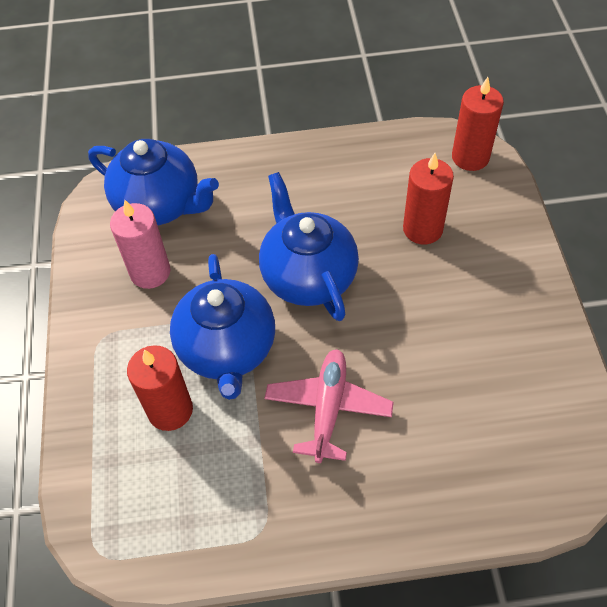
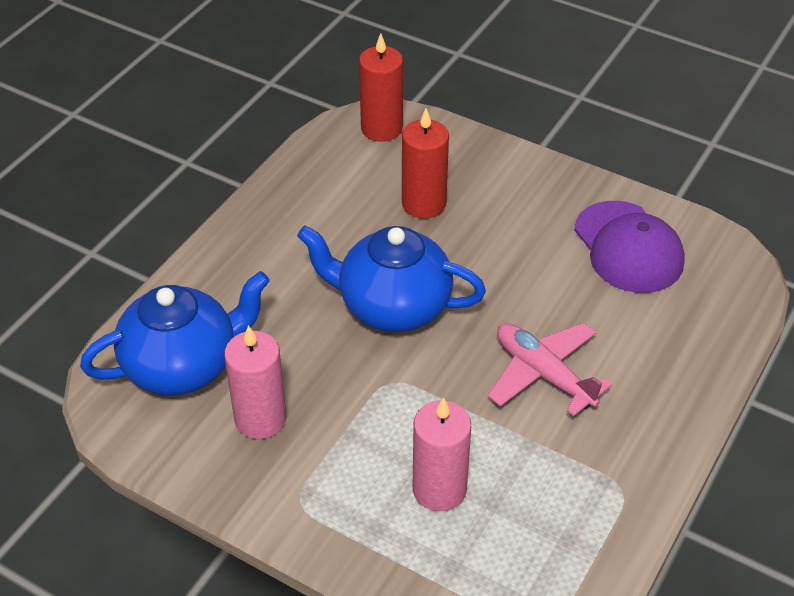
camera: 55 degrees left, 10 degrees down
red candle [127,345,193,431] -> pink candle [413,397,471,511]
blue teapot [170,254,275,400] -> none
none -> purple cap [574,201,685,293]

